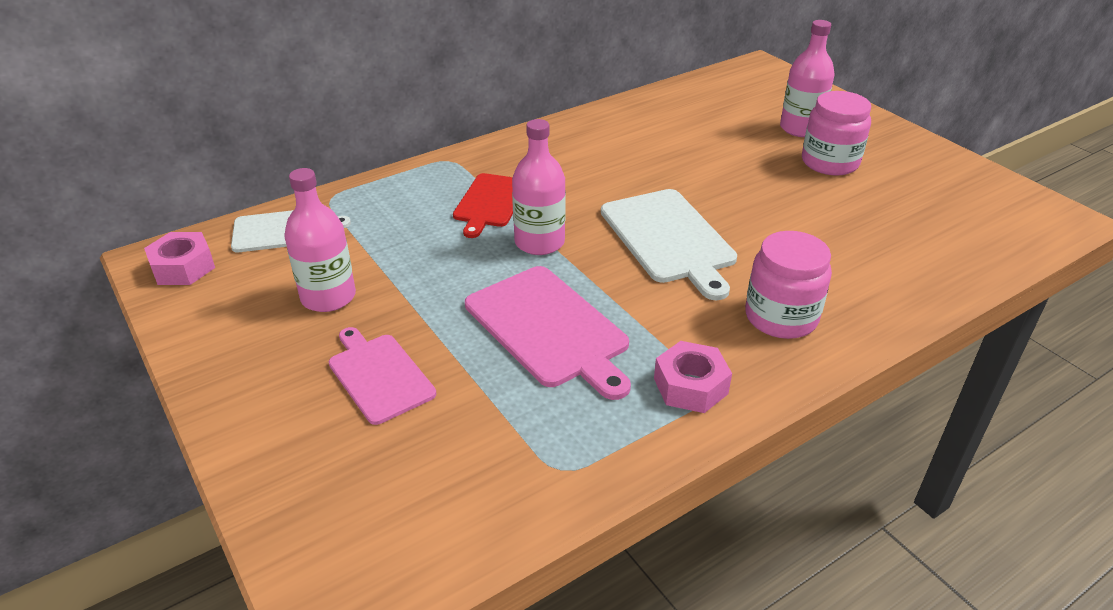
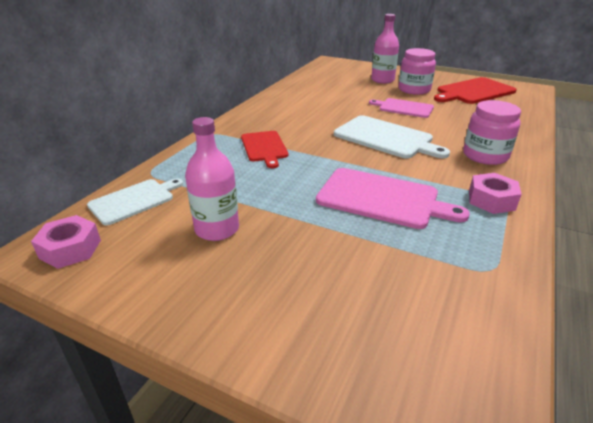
camera: 30 degrees left, 5 degrees down
pink cutting board [329,327,436,425] -> pink cutting board moved to [369,98,434,118]
pink bottle [512,119,566,255] -> none
none -> red cutting board [434,77,517,104]

